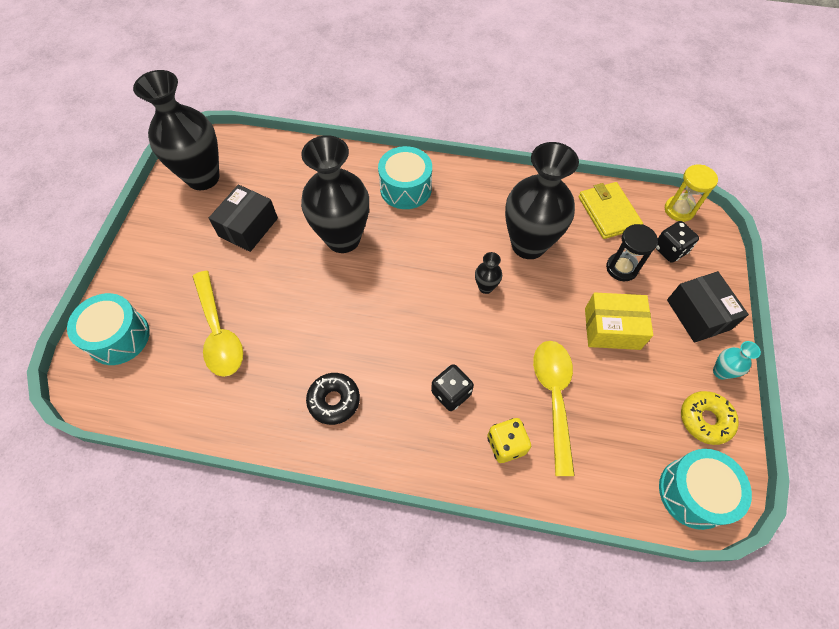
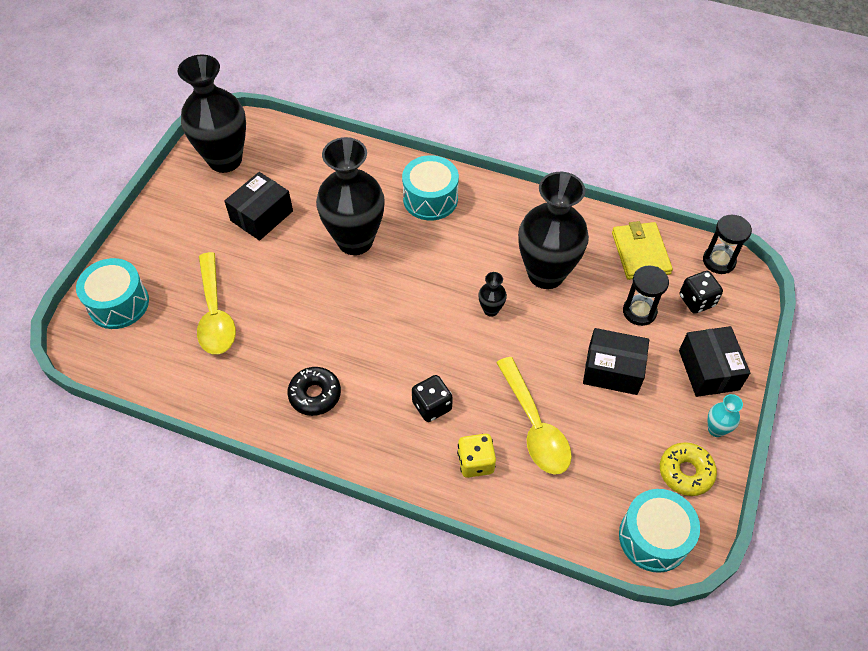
camera: 10 degrees right, 5 degrees down
yellow spoon [533,341,575,476] -> yellow spoon turned 150 degrees clockwise [496,357,572,475]
yellow box [585,292,653,350] -> black box [583,328,649,395]
yellow hourglass [665,165,718,222] -> black hourglass [703,215,752,274]

